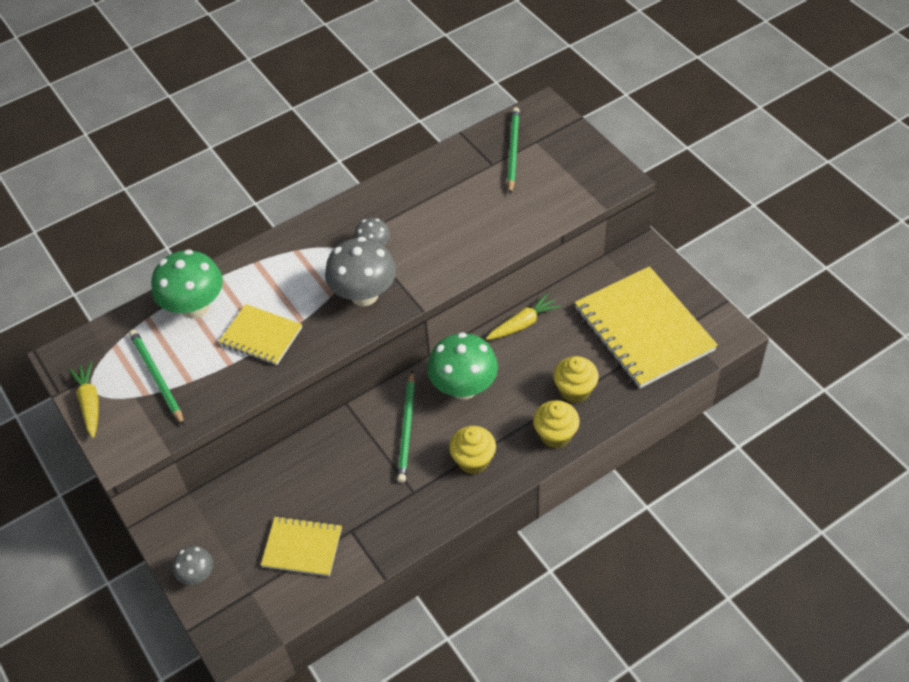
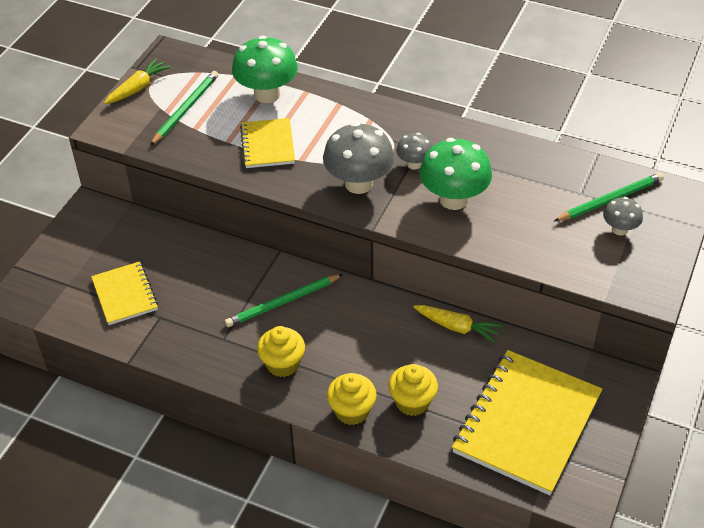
camera: 55 degrees right, 5 degrees down
grey mushroom [173,546,213,585] -> grey mushroom moved to [603,197,643,236]
green mushroom [427,332,498,400] -> green mushroom moved to [420,138,492,210]

